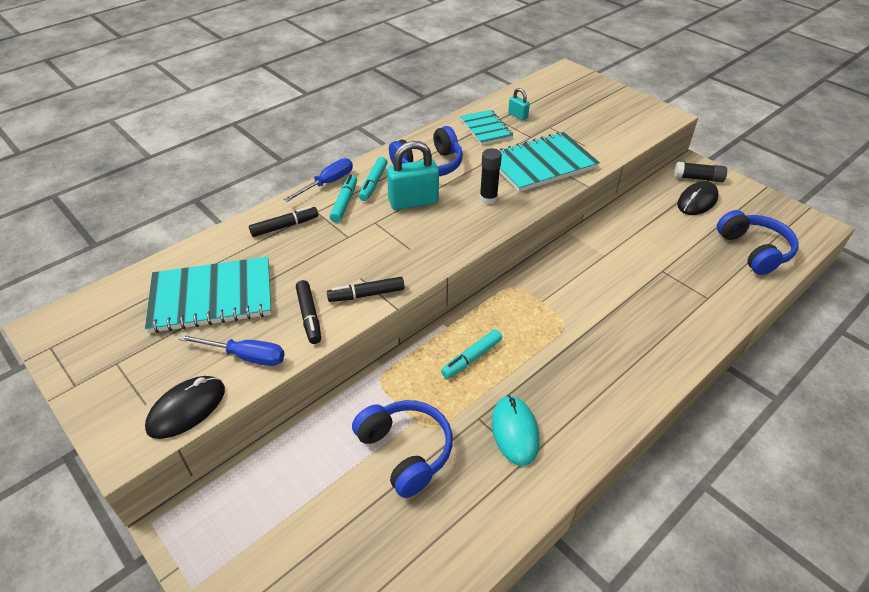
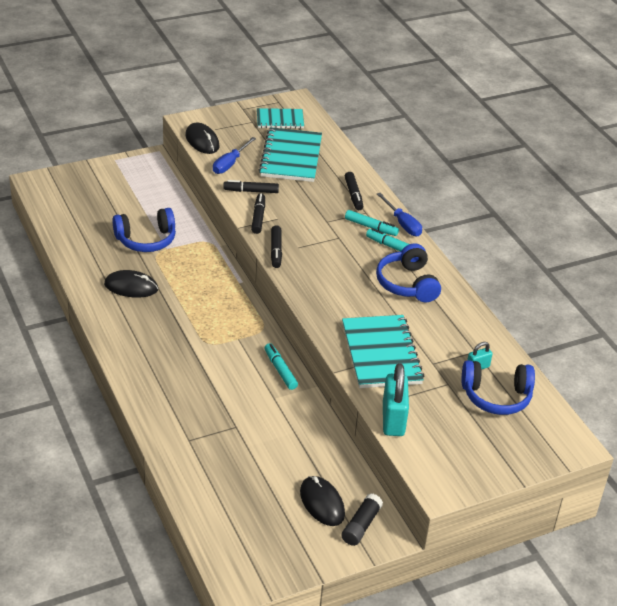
camera: 105 degrees right, 5 degrees down
turquoise padlock [387,141,439,210] -> turquoise padlock moved to [383,363,409,436]
turquoise marker [441,329,502,379] -> turquoise marker moved to [265,343,298,390]
turquoise notebook [460,110,514,145] -> turquoise notebook moved to [257,108,304,129]
black glue stick [480,148,502,204] -> none
turquoise mouse [492,395,539,466] -> black mouse [104,270,158,298]
blue headphones [717,210,799,275] -> blue headphones moved to [462,360,535,415]
none -> black marker [271,225,282,268]

